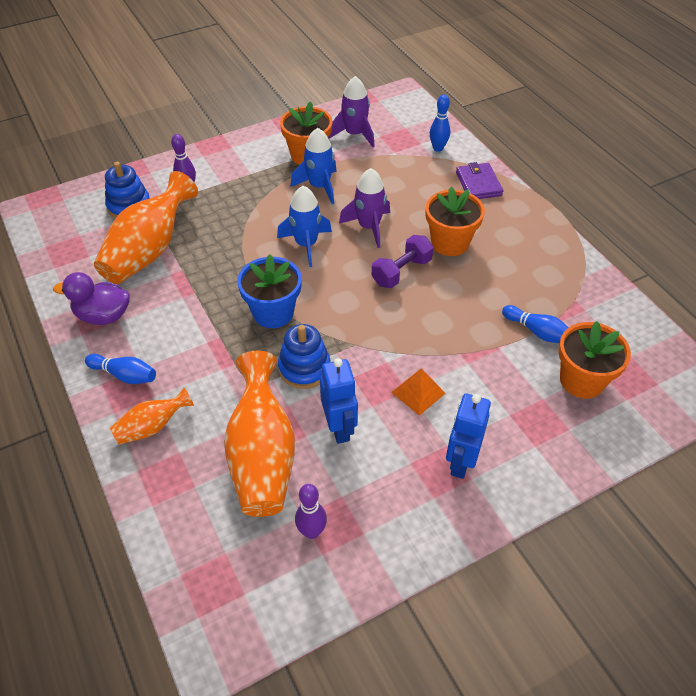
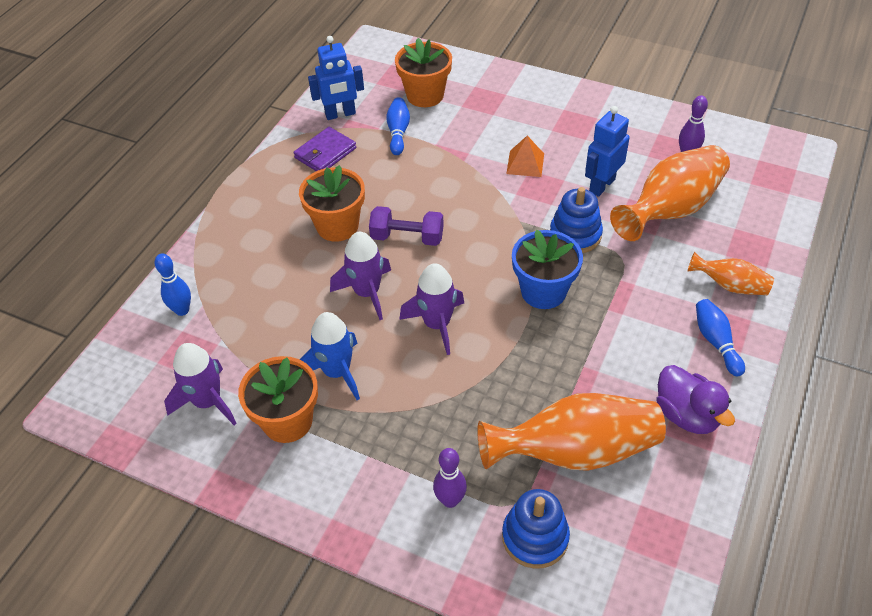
camera: 125 degrees left, 0 degrees up
blue rocket [277,186,332,267] -> purple rocket [399,263,464,355]
blue robot [446,394,491,479] -> blue robot moved to [308,36,364,120]
purple wallet [456,162,503,199] -> purple wallet moved to [293,127,356,171]

